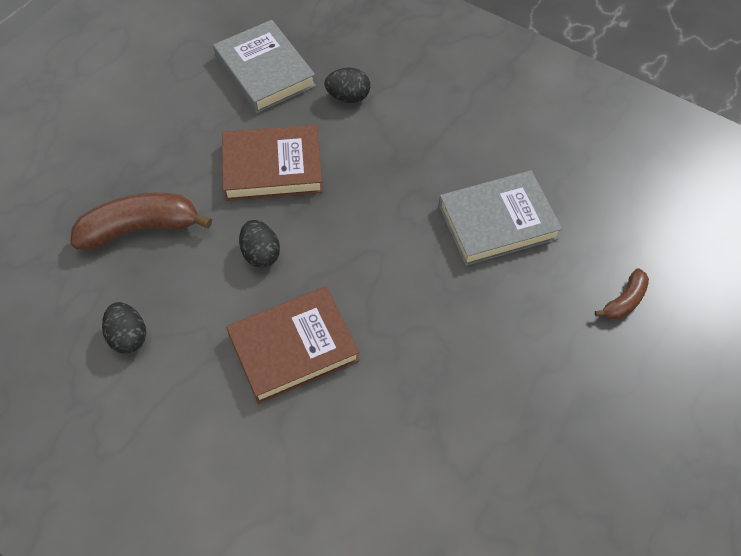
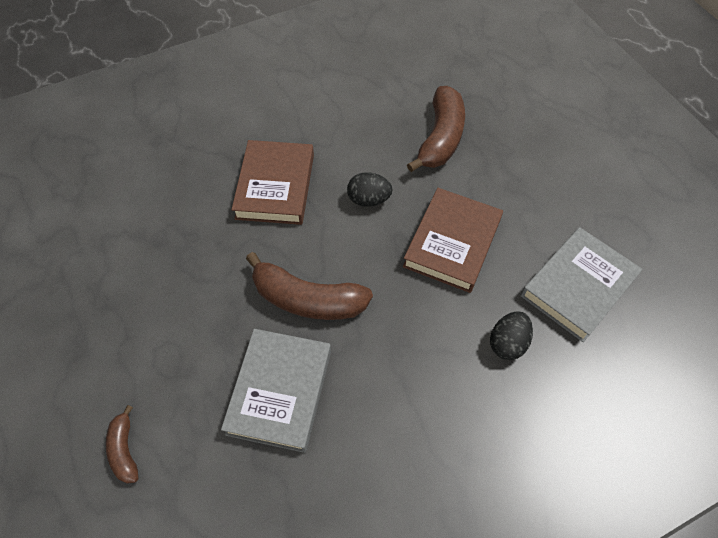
camera: 120 degrees right, 0 degrees up
black egg [102,302,146,354] -> none
grey book [213,20,316,113] -> grey book turned 45 degrees counterclockwise [521,227,643,342]
none -> brown banana [246,252,373,320]

